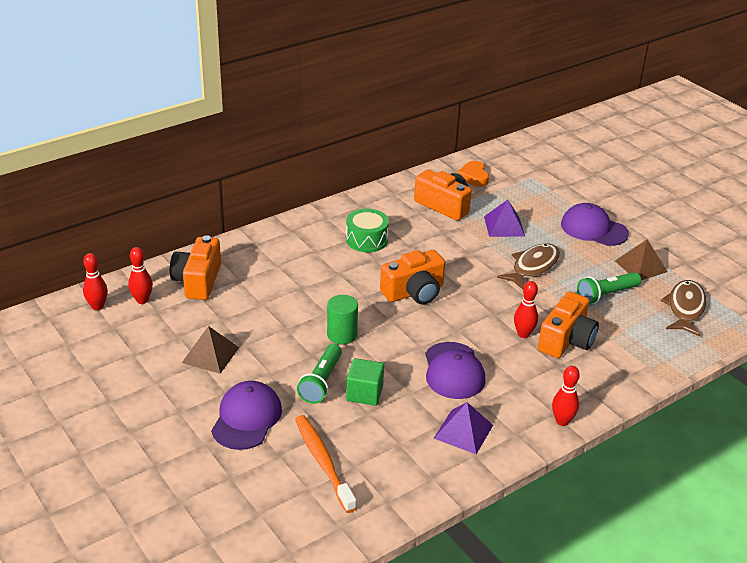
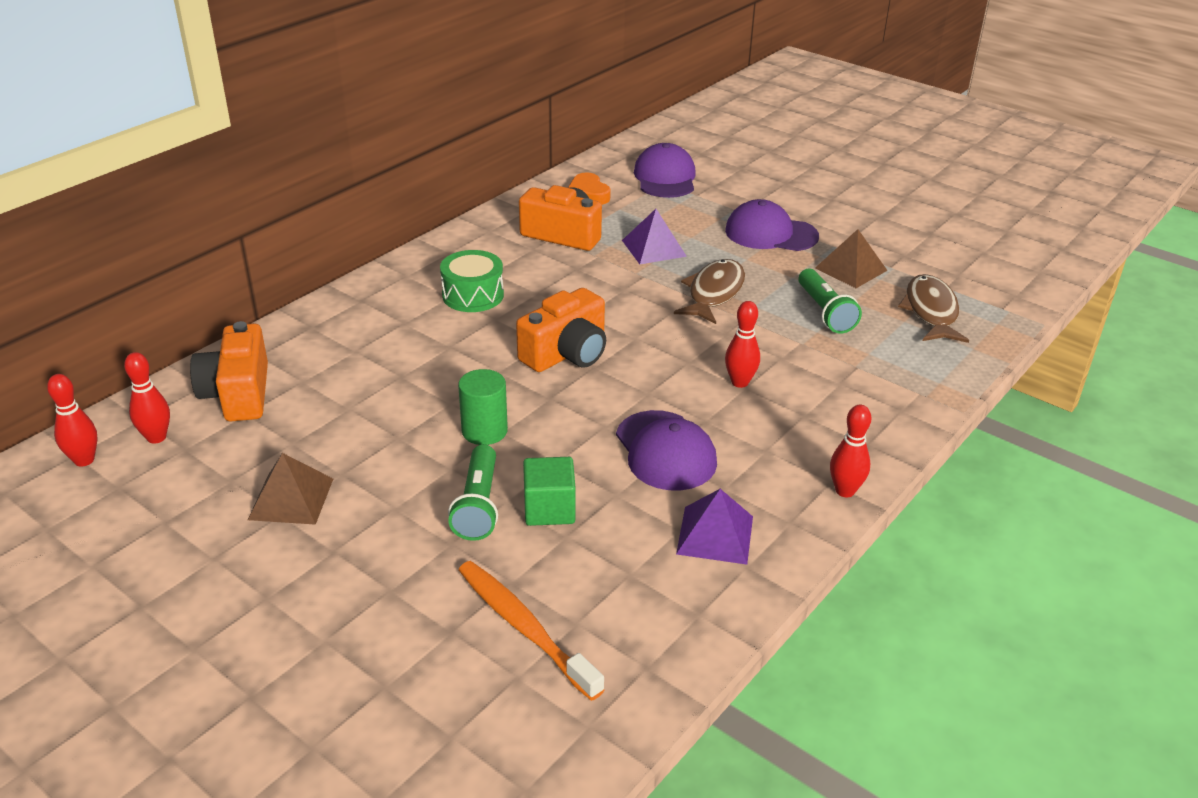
camera: 15 degrees left, 0 degrees up
purple cap [211,381,282,450] -> purple cap moved to [634,143,696,198]
orange camera [538,291,599,358] -> none
green flashlight [577,272,641,304] -> green flashlight turned 60 degrees counterclockwise [799,269,862,334]

